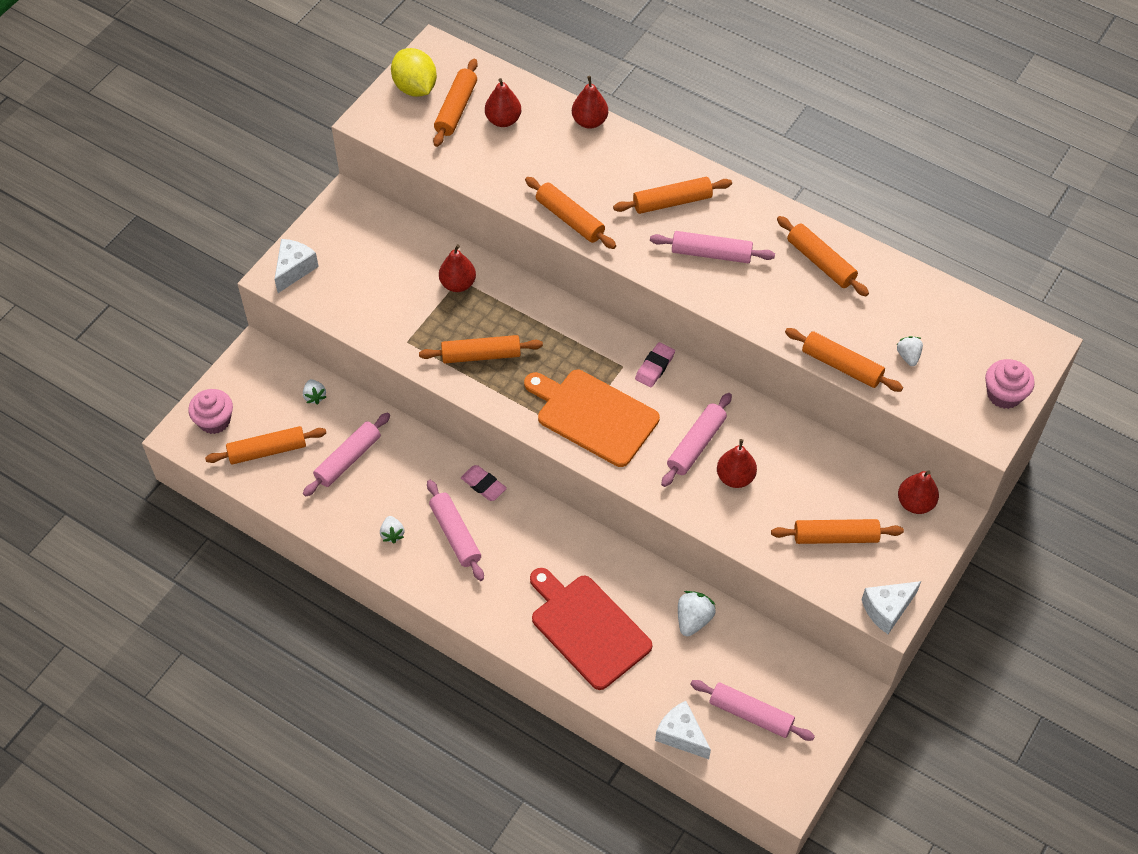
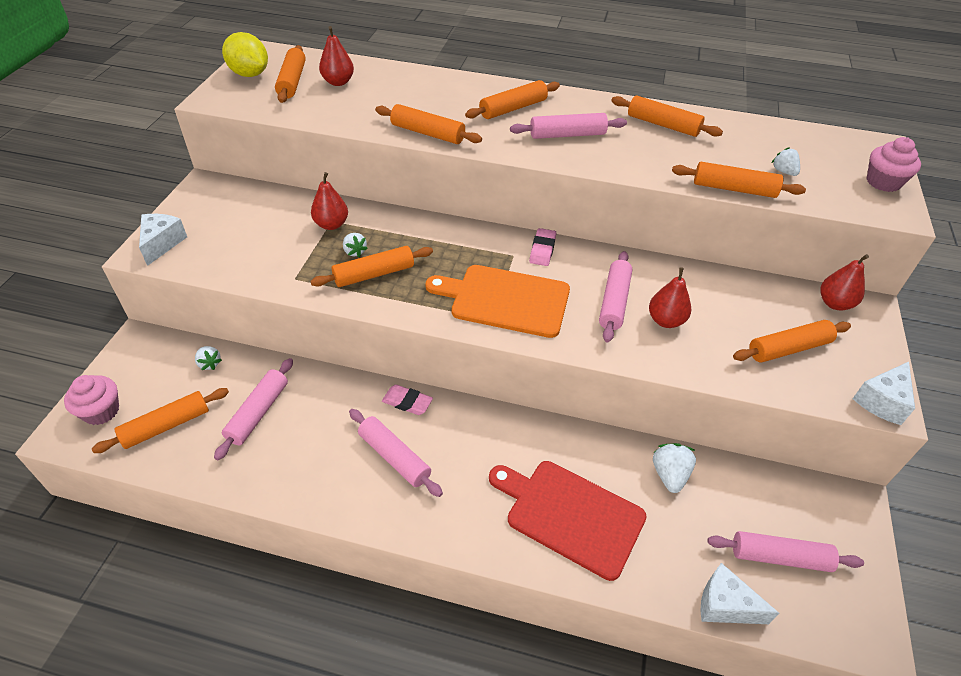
camera: 20 degrees left, 10 degrees down
white strawberry [380,516,404,543] -> white strawberry moved to [343,233,368,257]
red pear [572,76,608,129] -> none

